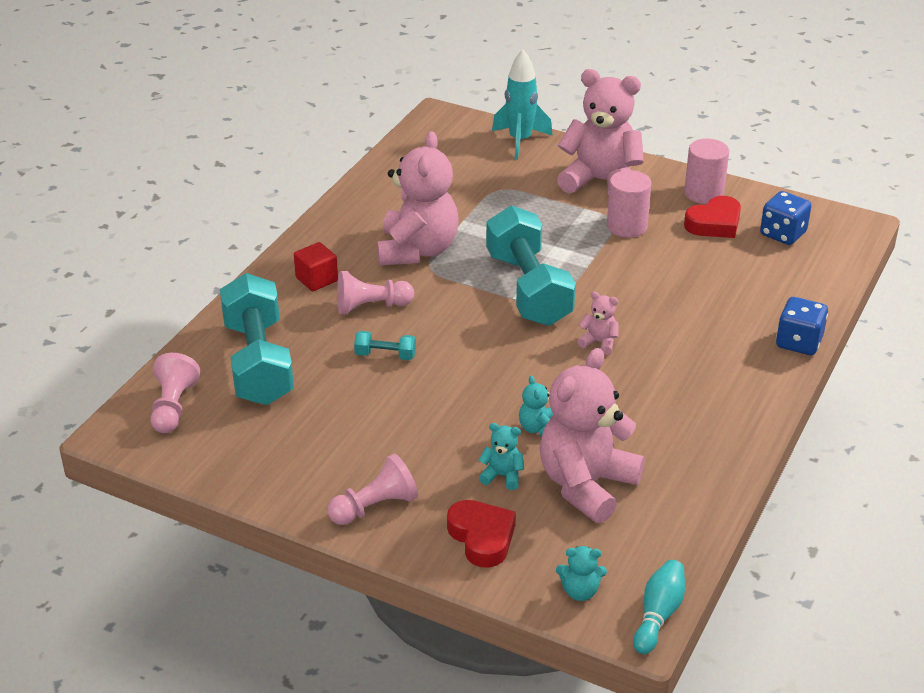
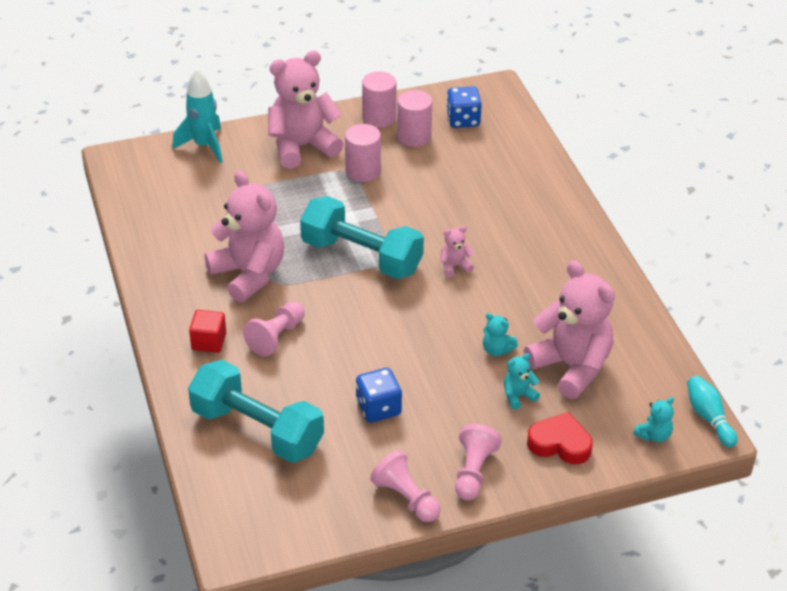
camera: 45 degrees left, 5 degrees up
pink pawn [151,353,200,433] -> pink pawn moved to [370,450,441,522]
turquoise dumbbell [354,331,416,360] -> none
pink teddy bear [540,348,644,523] -> pink teddy bear turned 150 degrees clockwise [524,260,615,399]
red heart [684,196,741,238] -> pink cylinder [397,90,432,147]
blue dice [776,297,828,355] -> blue dice moved to [356,368,402,423]

